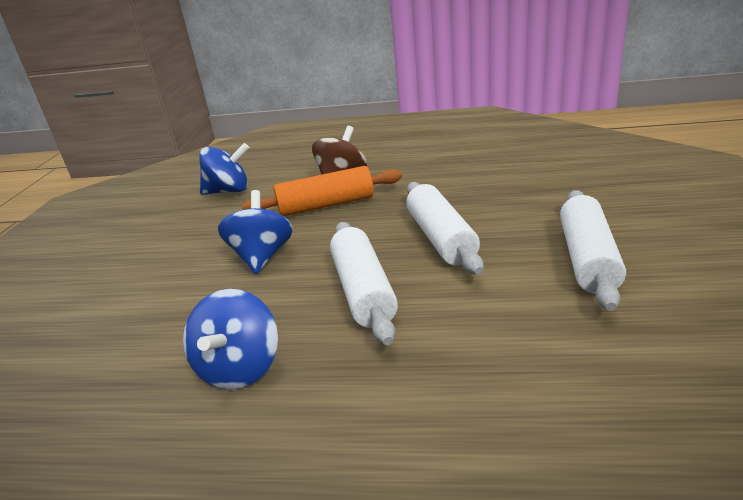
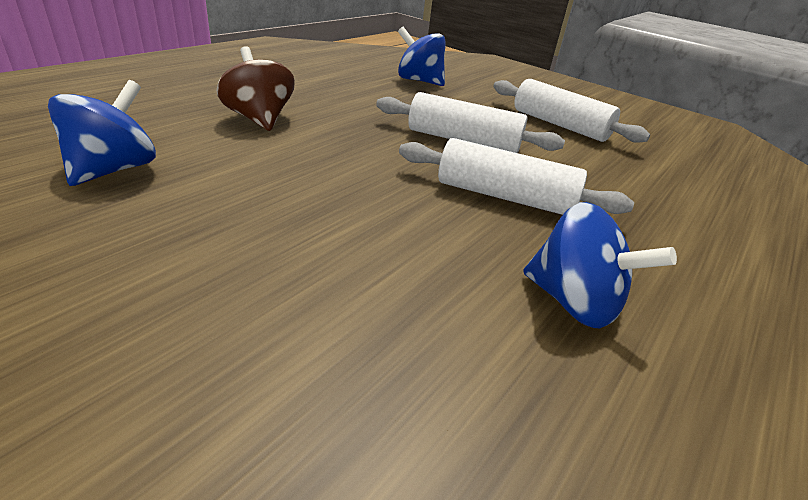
camera: 65 degrees left, 5 degrees up
blue spinning top [218,190,293,274] -> blue spinning top moved to [398,27,446,86]
orange rolling pin [242,166,402,216] -> none

